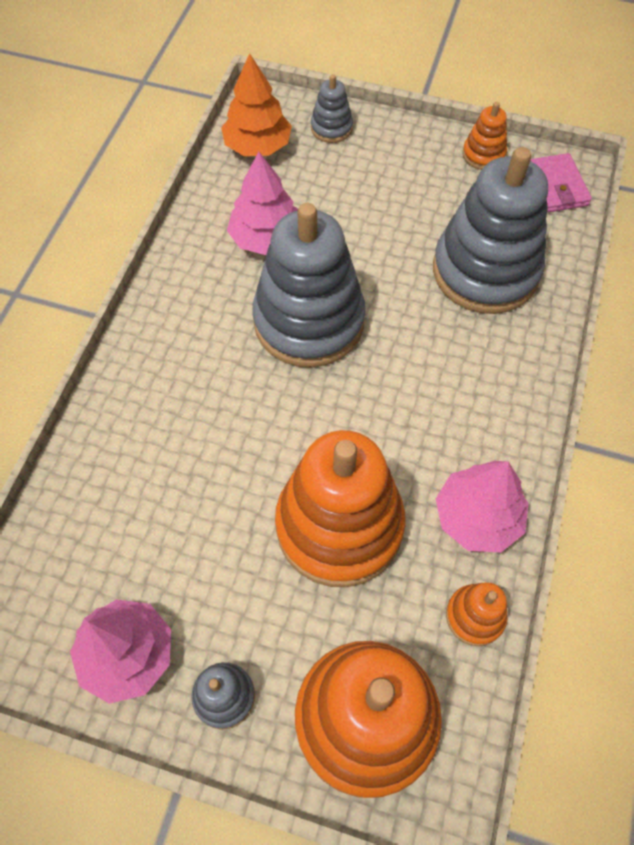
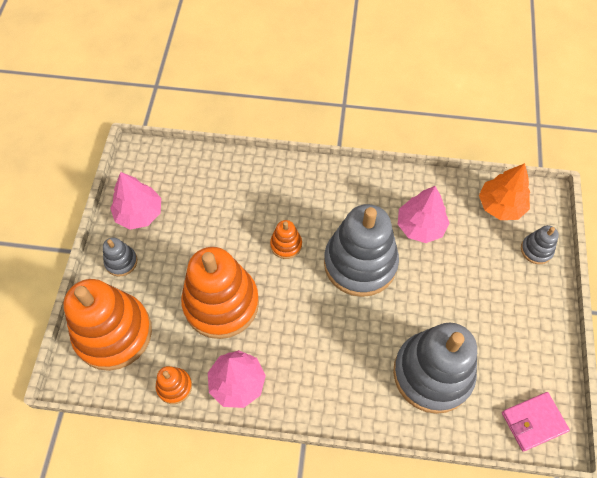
camera: 80 degrees right, 0 degrees up
orange stacking toy [462,102,507,170] -> orange stacking toy moved to [270,220,302,259]

